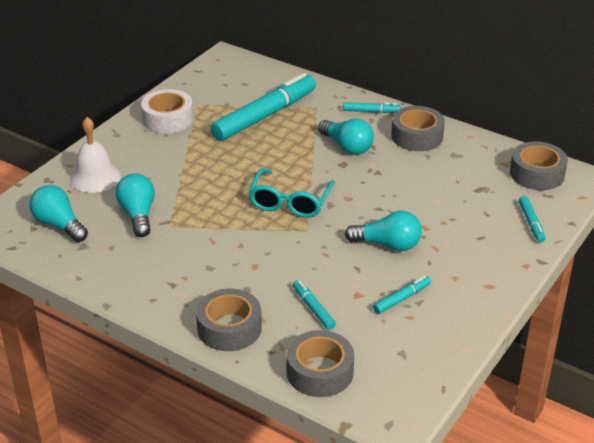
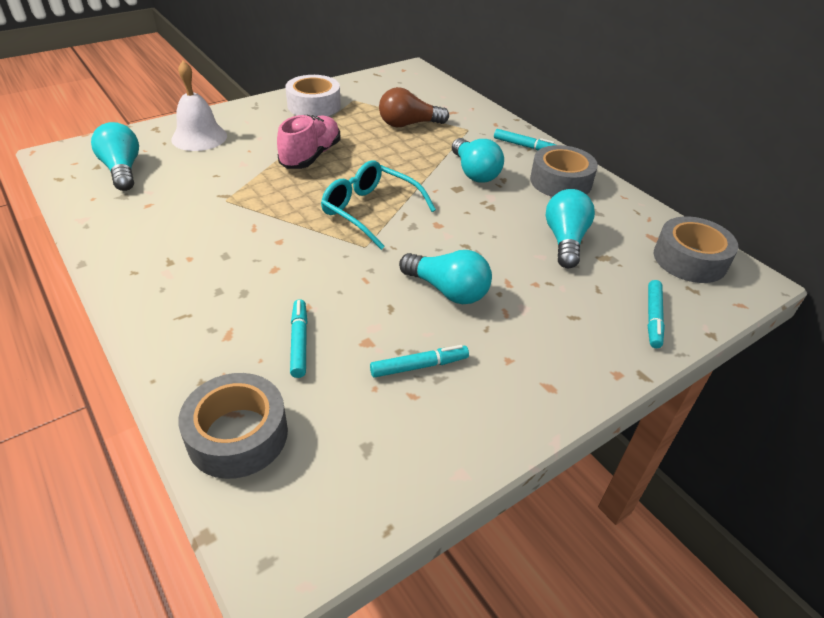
camera: 20 degrees right, 5 degrees up
turquoise light bulb [116,173,155,237] -> turquoise light bulb moved to [545,189,595,268]
grey tape [196,289,262,351] -> none
turquoise marker [210,73,316,141] -> brown light bulb [379,87,449,127]
turquoise glasses [248,168,335,218] -> turquoise glasses turned 90 degrees clockwise [321,161,436,250]
none -> pink shoe [277,114,340,169]

